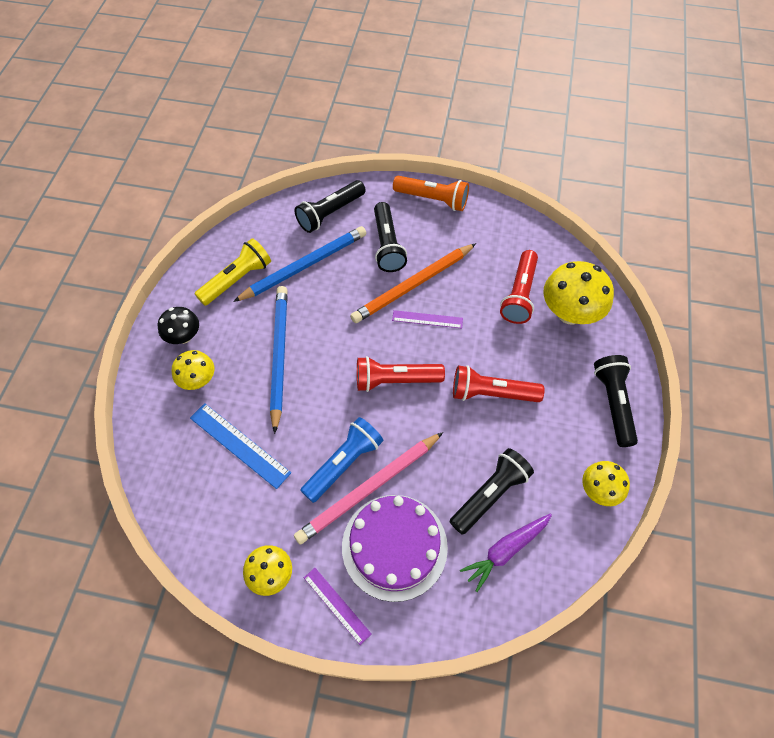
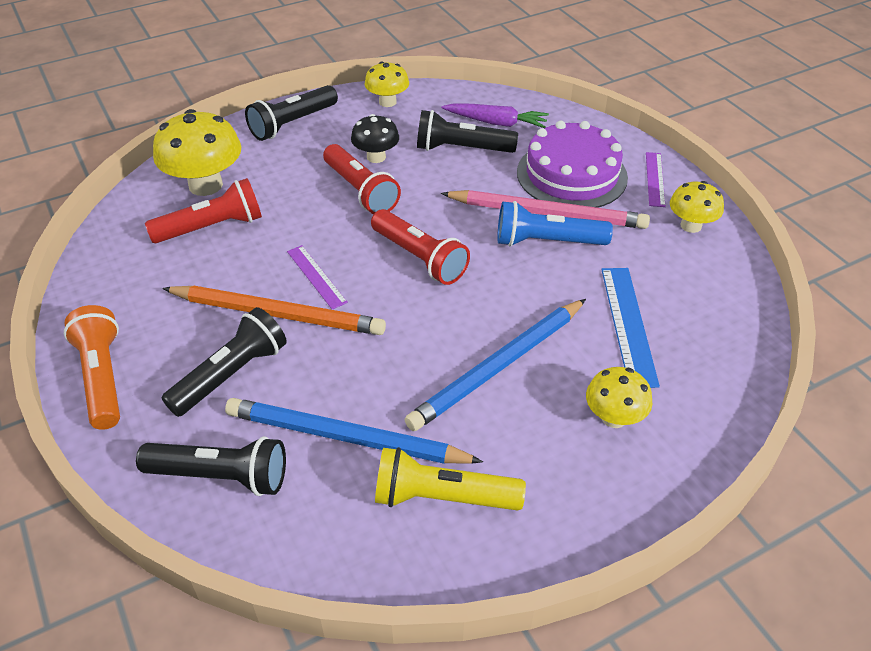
camera: 130 degrees left, 15 degrees down
black mushroom [158,307,199,344] -> black mushroom moved to [351,114,399,163]

